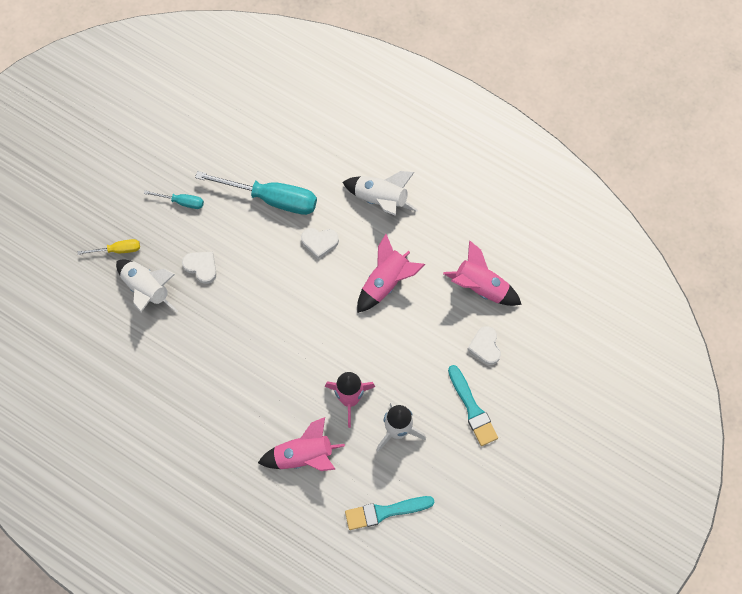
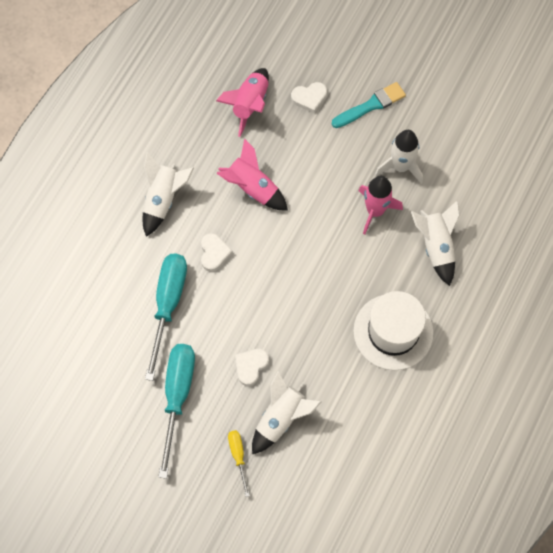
camera: 95 degrees left, 0 degrees up
turquoise screwdriver [144,190,204,209] -> turquoise screwdriver [158,344,195,479], size x2.04
pink rocket [258,417,345,471] -> white rocket [411,200,459,286]
turquoise brush [345,496,434,530] -> none
none -> white hat [353,291,434,370]

